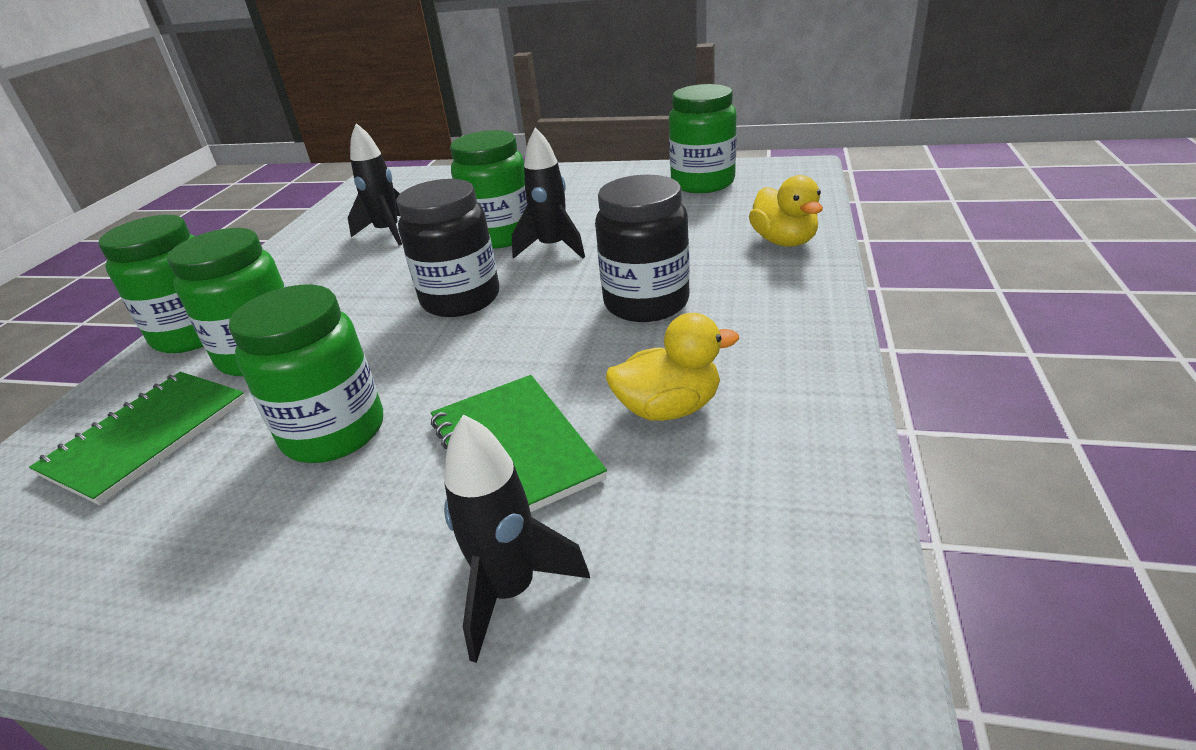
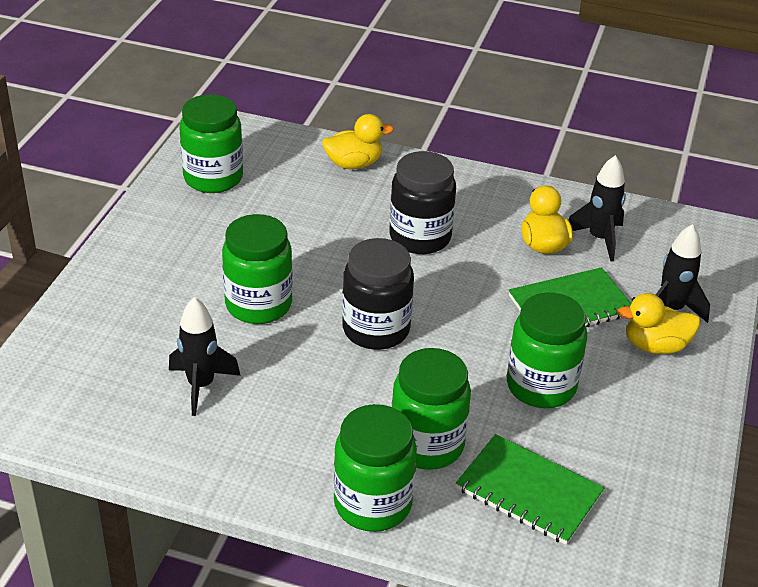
camera: 90 degrees left, 5 degrees up
black rocket [512,127,585,259] -> black rocket moved to [568,155,626,262]
none -> yellow duck [617,293,700,354]

